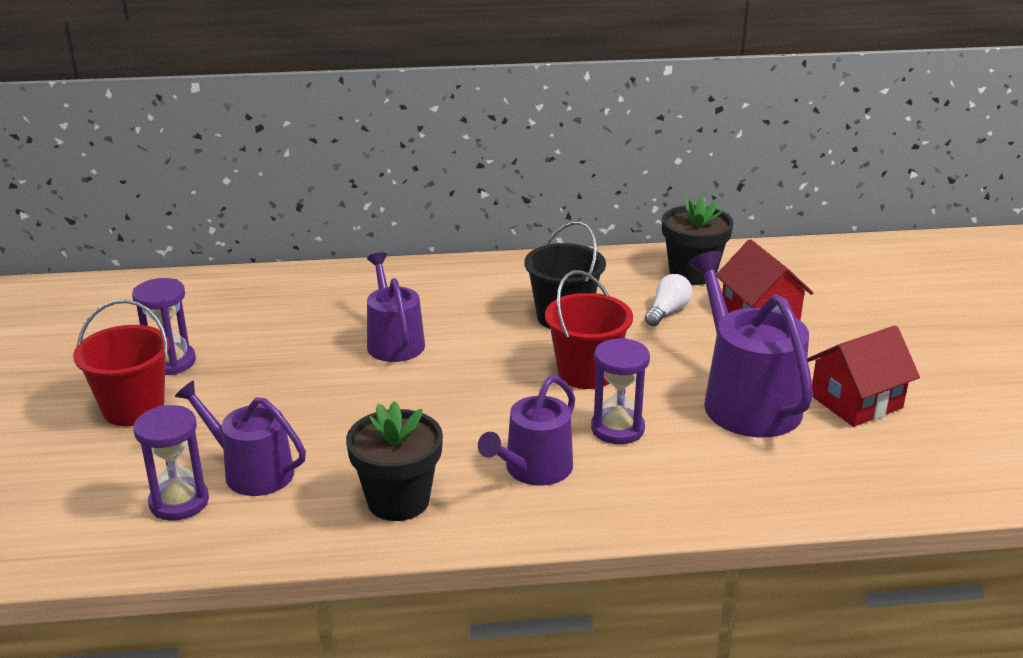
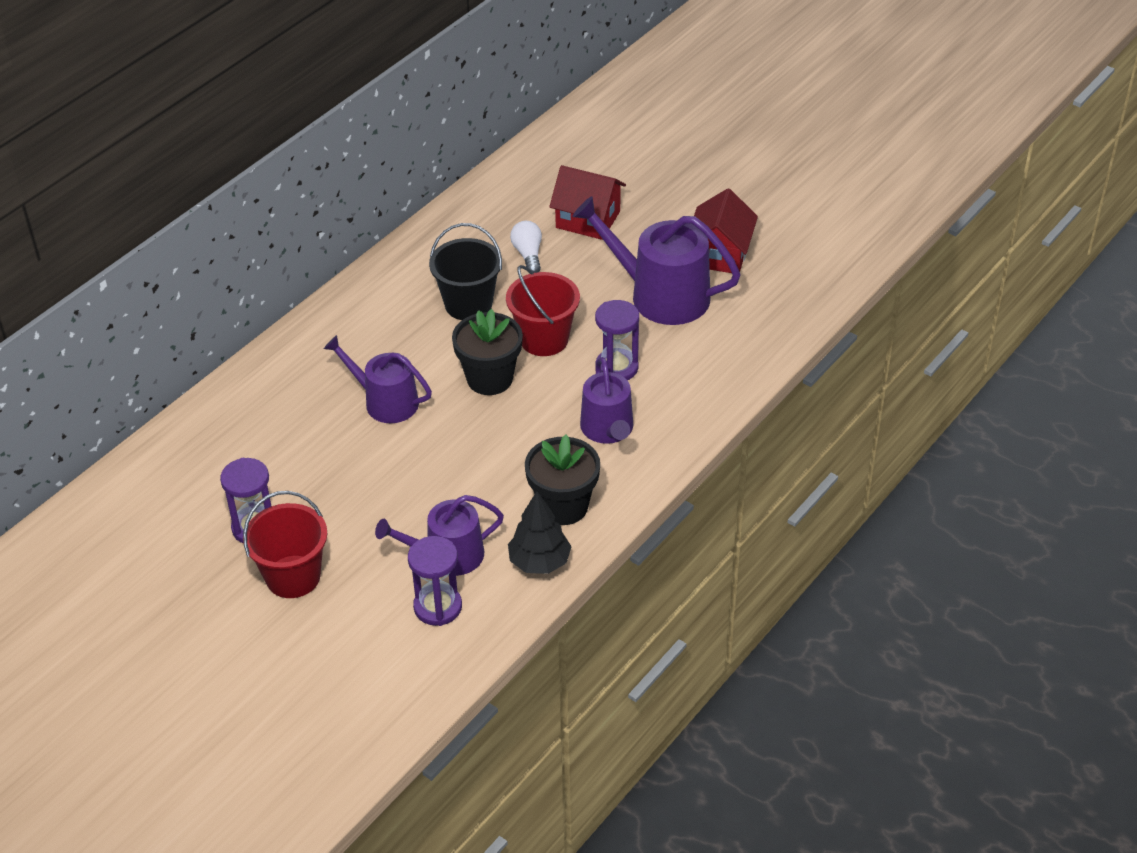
camera: 45 degrees left, 15 degrees up
black flower pot [662,195,734,285] -> black flower pot moved to [452,309,523,395]
none -> black tree [508,491,572,574]

